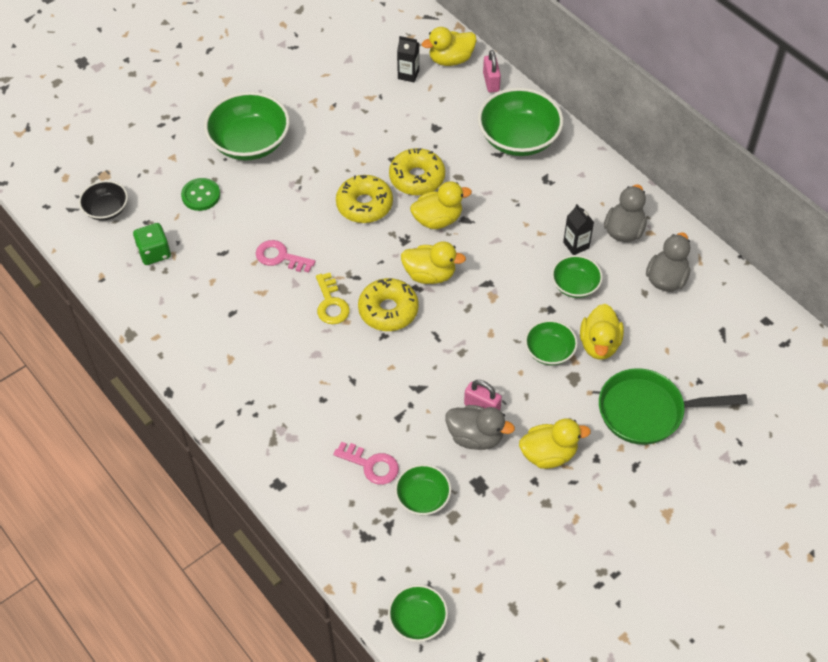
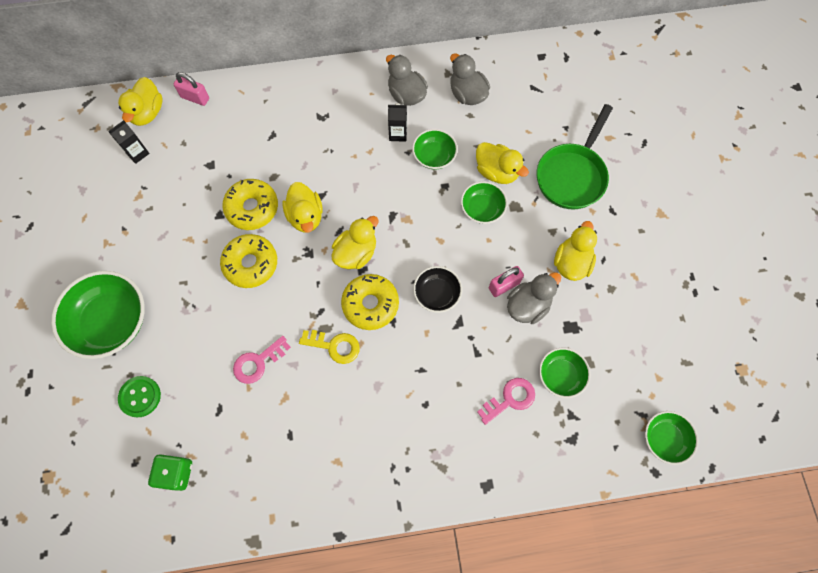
camera: 60 degrees left, 15 degrees up
black bowl [79,180,128,221] -> black bowl moved to [413,266,462,313]
yellow duck [410,181,472,229] -> yellow duck turned 150 degrees clockwise [283,182,323,233]
green bowl [478,88,563,156] -> none

